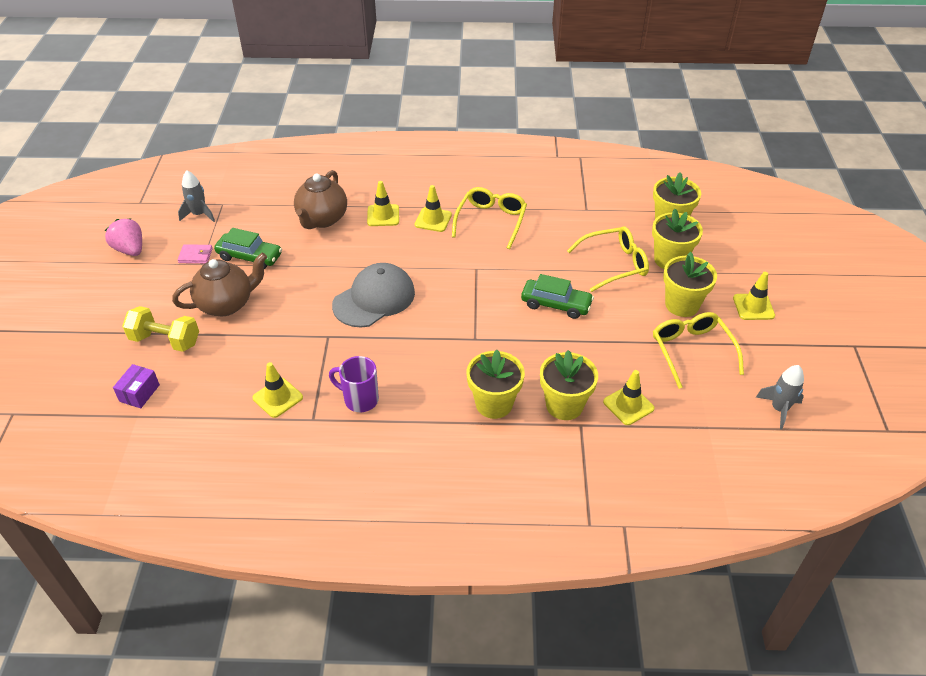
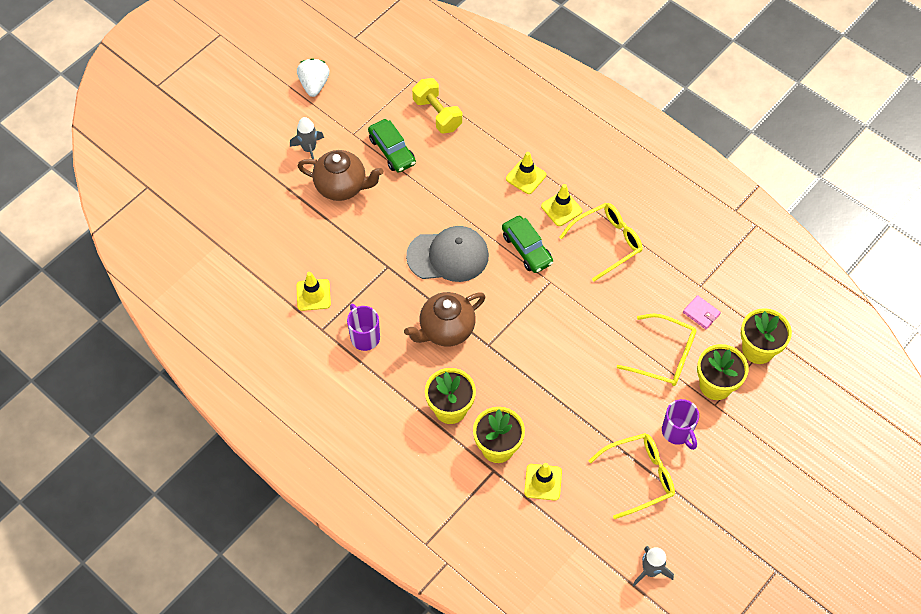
camera: 40 degrees right, 15 degrees up
pink strawberry [105,218,142,256] -> white strawberry [297,58,329,97]
purple box [113,364,160,408] -> none
yellow dumbbell [122,306,199,352] -> yellow dumbbell moved to [412,78,462,133]
grey rocket [178,171,215,222] -> grey rocket moved to [290,117,324,165]
pink wallet [178,244,213,264] -> pink wallet moved to [683,295,721,329]
brown teapot [294,170,347,229] -> brown teapot moved to [404,292,486,347]
green car [521,274,594,319] -> green car moved to [502,216,553,273]
yellow glasses [653,312,744,389] -> yellow glasses turned 45 degrees clockwise [589,433,675,519]
yellow flower pot [663,252,717,317] -> purple mug [662,399,699,450]
yellow traffic cone [733,272,775,320] -> none

